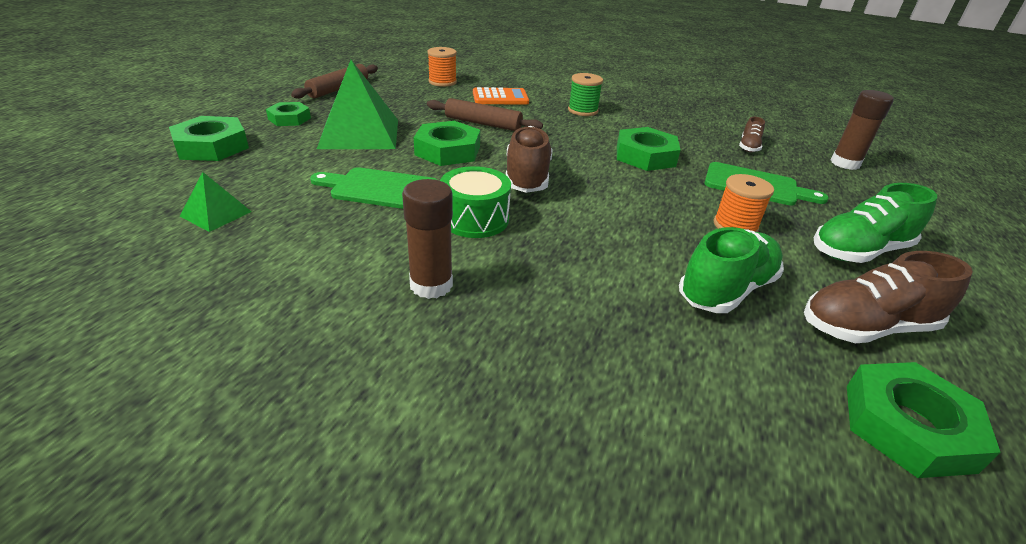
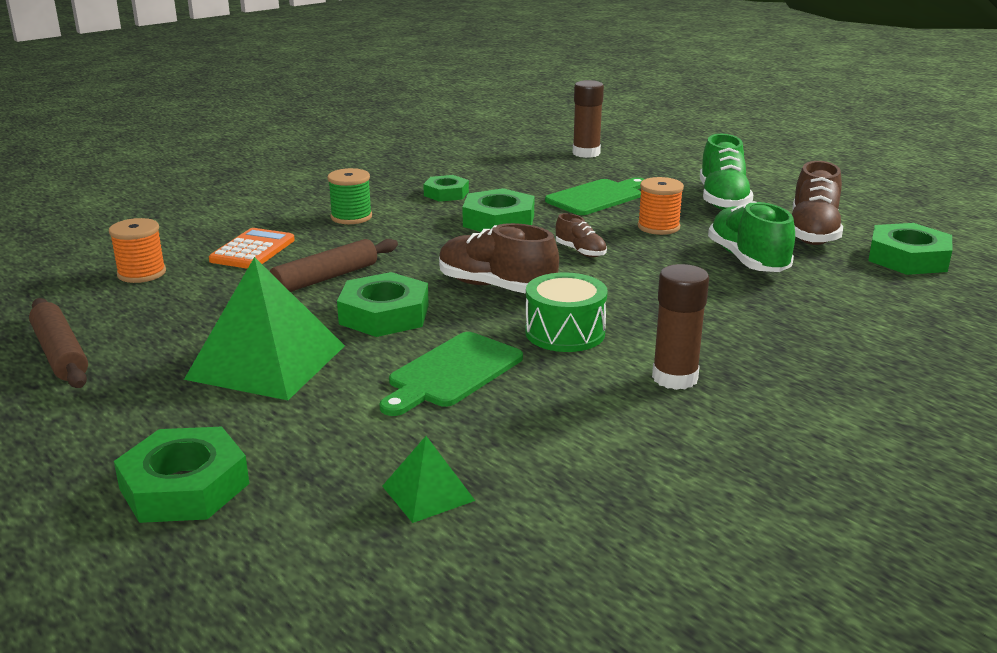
camera: 60 degrees left, 10 degrees down
green nut [266,102,311,126] -> green nut moved to [423,175,469,202]
brown shoe [739,117,765,152] -> brown shoe moved to [556,213,607,257]

